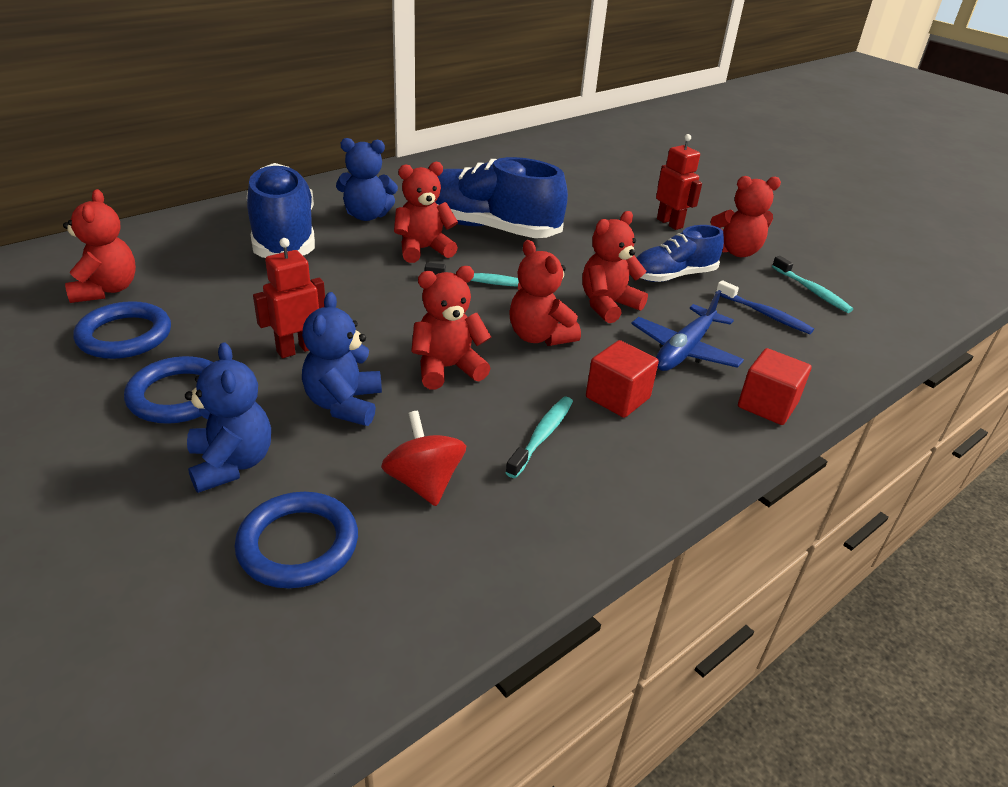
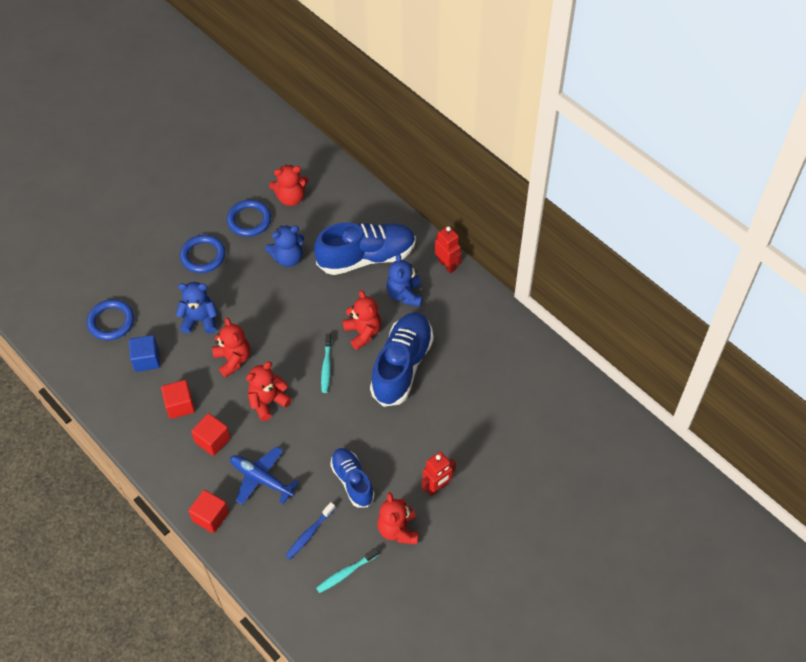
camera: 90 degrees right, 20 degrees up
blue teddy bear [185,342,271,493] -> blue teddy bear moved to [265,225,304,267]
red robot [253,238,325,358] -> red robot moved to [435,226,462,273]
red spinning top [381,411,466,506] -> blue cube [129,335,160,372]
turquoise toothbrush [505,397,573,478] -> red cube [161,380,195,419]
red teddy bear [582,211,648,323] -> none

